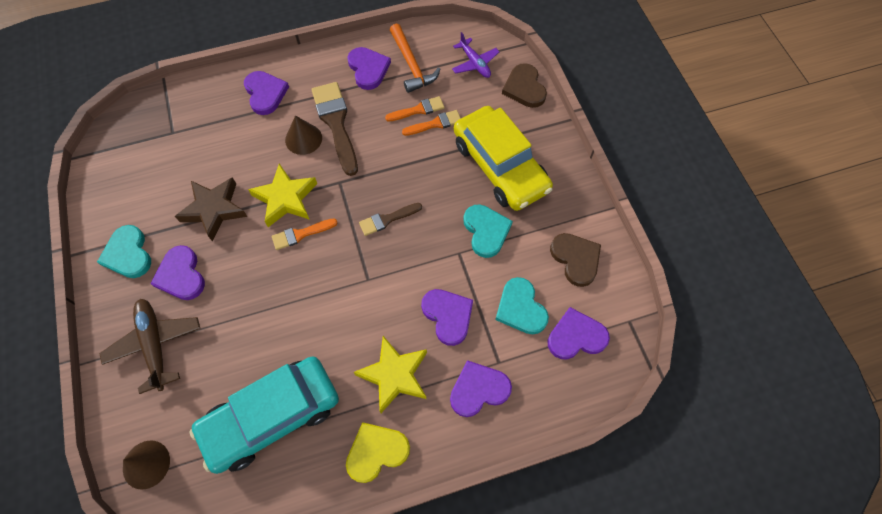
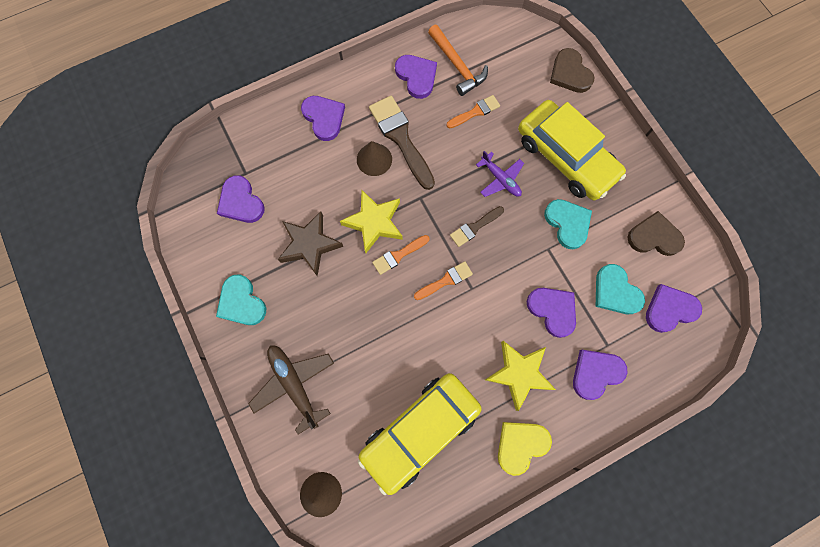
camera: 10 degrees left, 10 degrees up
purple heart [150,245,205,300] -> purple heart moved to [217,175,265,223]
turquoise car [190,357,339,474] -> yellow car [358,373,482,495]
orange brush [402,110,461,136] -> orange brush moved to [414,261,473,300]
purple plane [452,32,499,78] -> purple plane moved to [476,151,524,197]
brown heart [550,233,601,287] -> brown heart turned 45 degrees counterclockwise [627,211,685,256]

